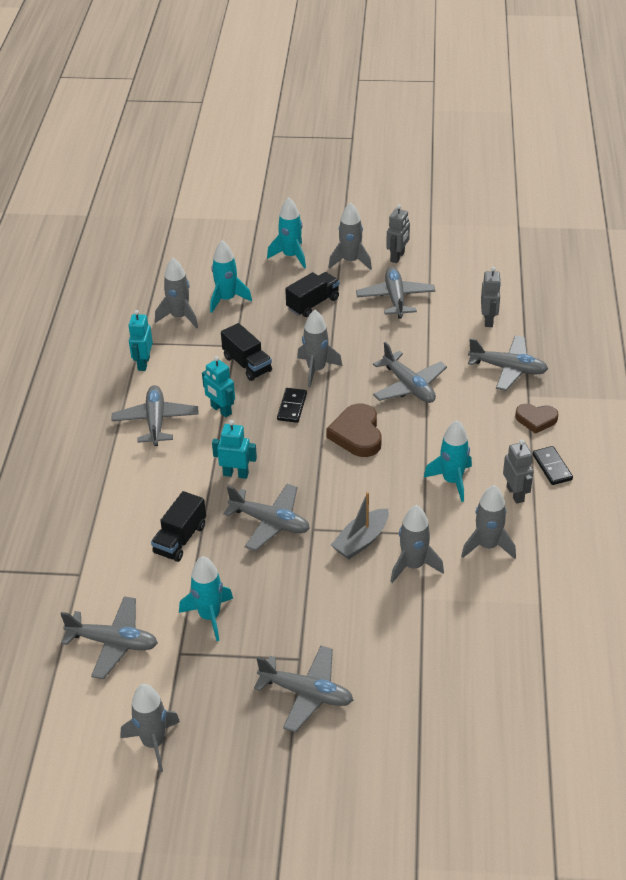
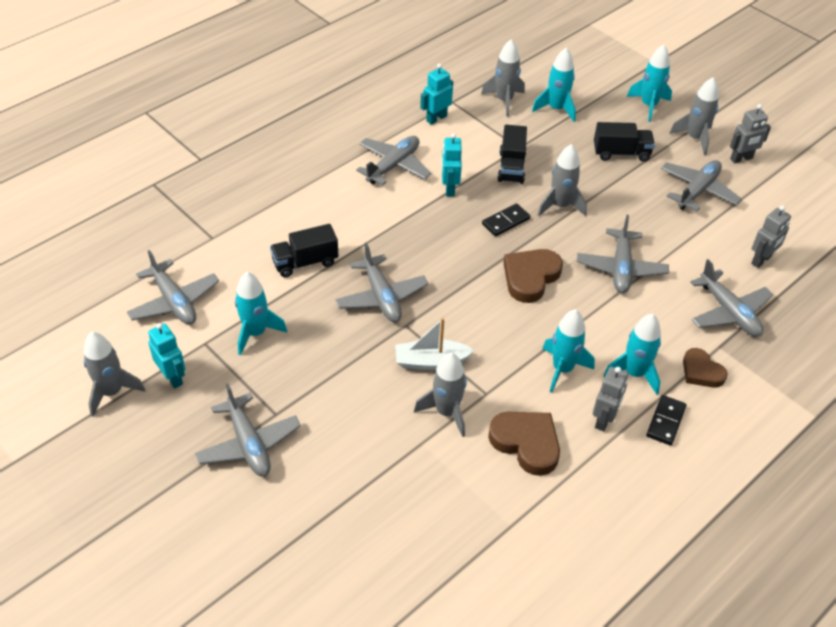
camera: 40 degrees right, 5 degrees up
turquoise robot [212,420,257,479] -> turquoise robot moved to [148,323,185,388]
grey boat [331,492,389,559] -> white boat [395,318,474,370]
grey rocket [461,485,516,559] -> brown heart [488,412,560,476]
none -> turquoise rocket [603,314,661,395]

